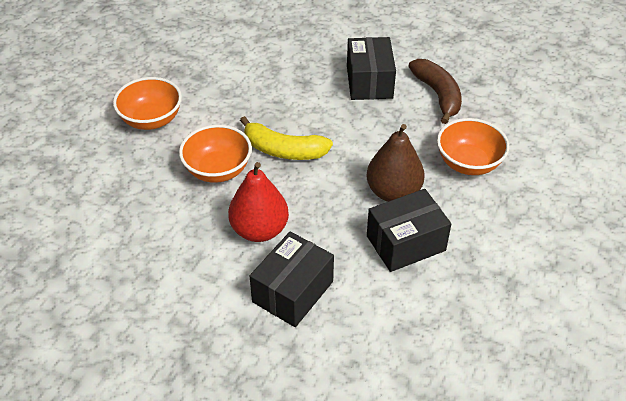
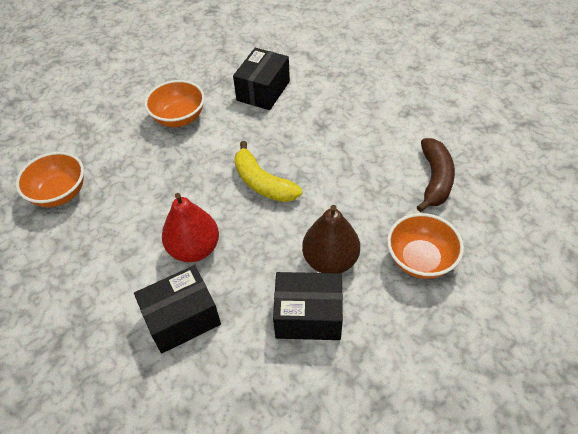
camera: 30 degrees right, 5 degrees up
orange bowl [179,125,252,183] -> orange bowl moved to [16,152,84,207]
black box [347,37,396,100] -> black box moved to [233,48,290,110]

